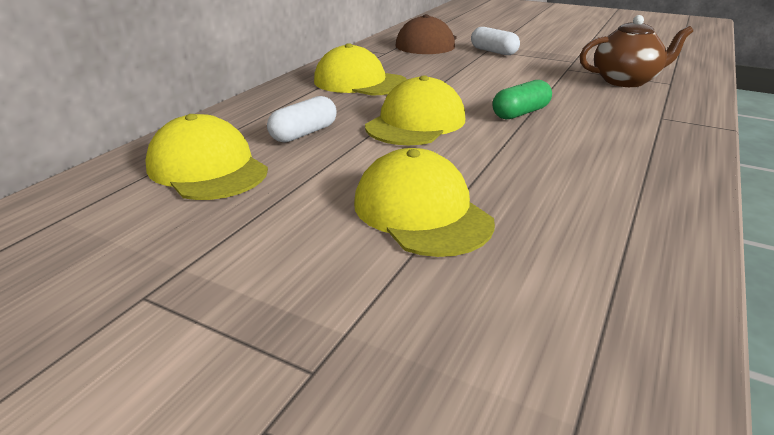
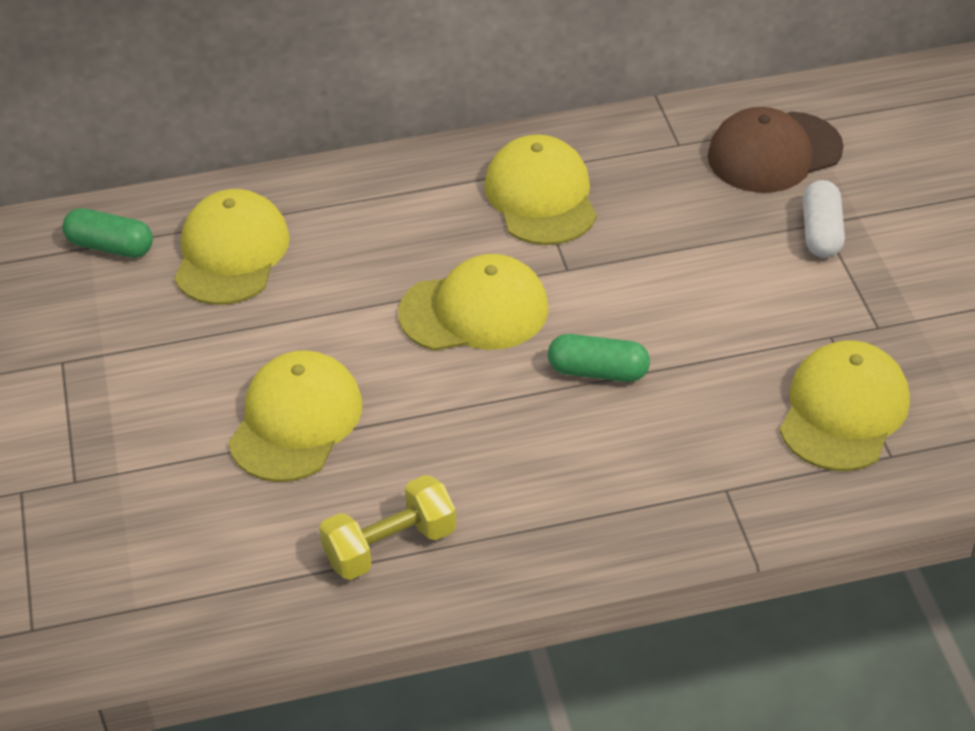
camera: 50 degrees right, 15 degrees up
white capsule [267,96,337,143] -> none
brown teapot [580,15,693,87] -> yellow cap [780,341,910,471]
none -> green capsule [62,208,153,258]
none -> yellow dumbbell [319,475,456,580]

